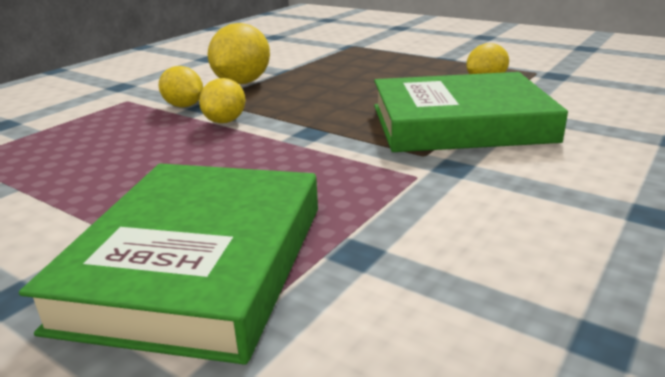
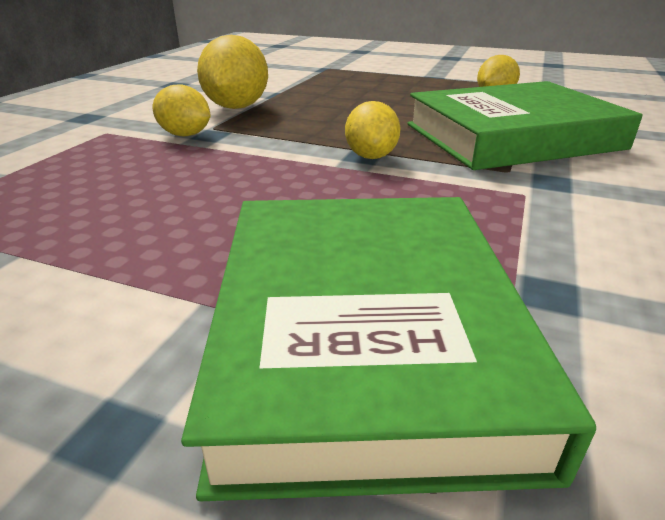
camera: 15 degrees left, 5 degrees up
yellow lemon [199,78,246,123] -> yellow lemon moved to [345,101,401,159]

